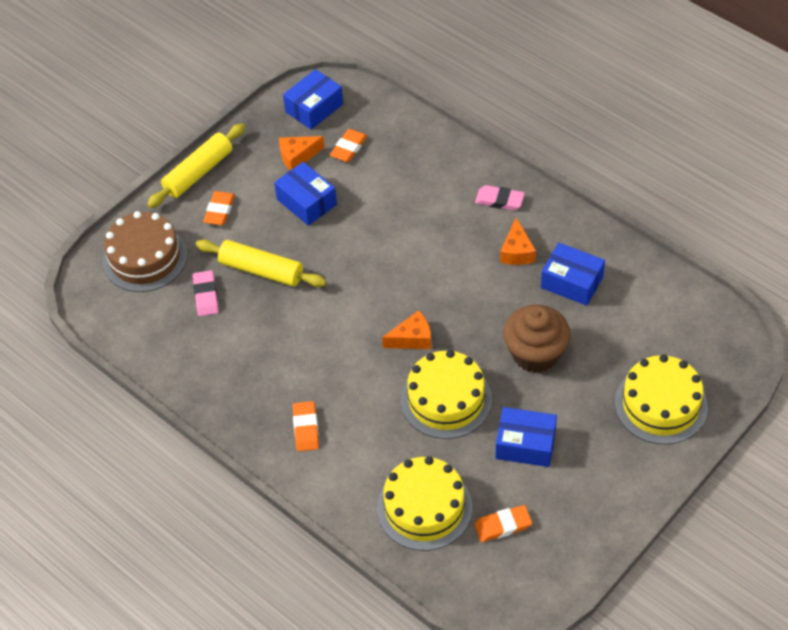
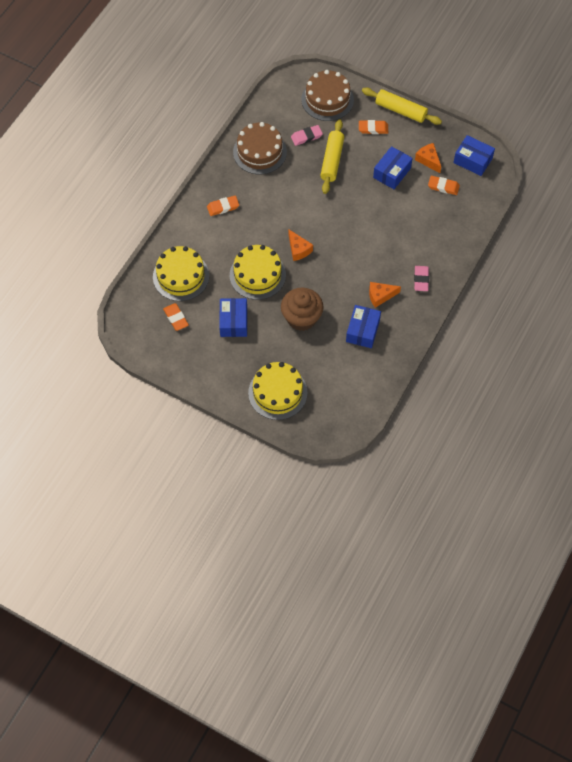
camera: 75 degrees right, 10 degrees up
none -> brown cake [233,122,287,174]

